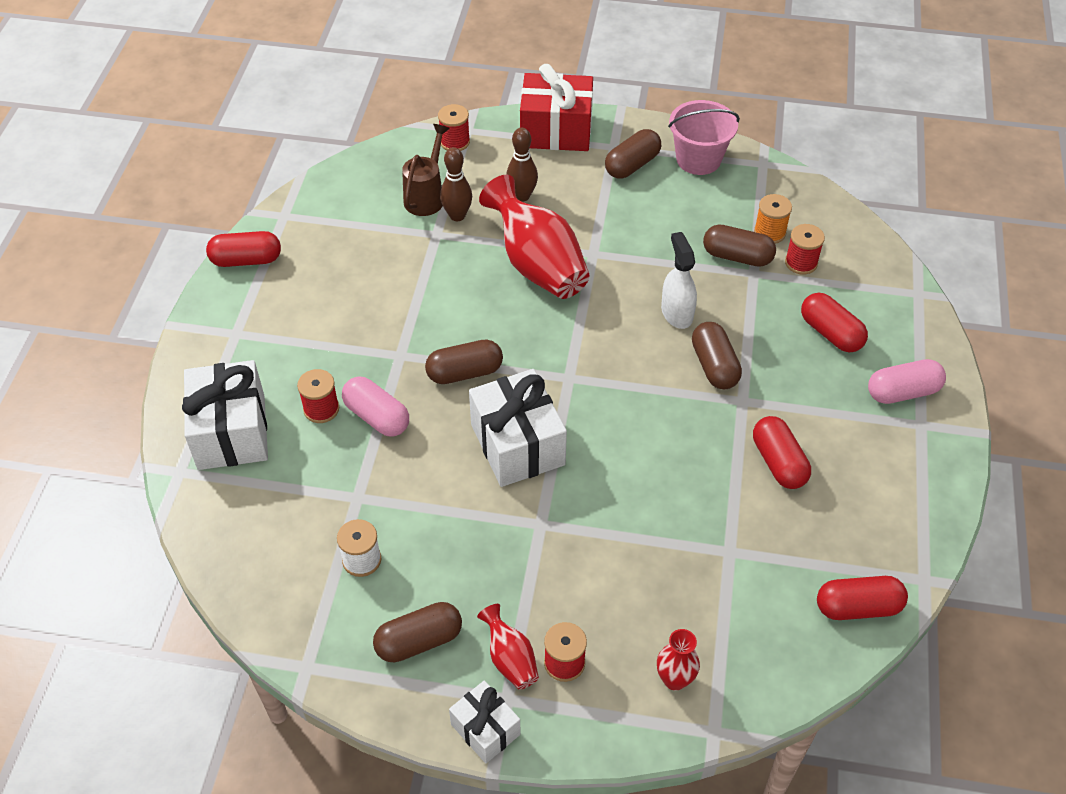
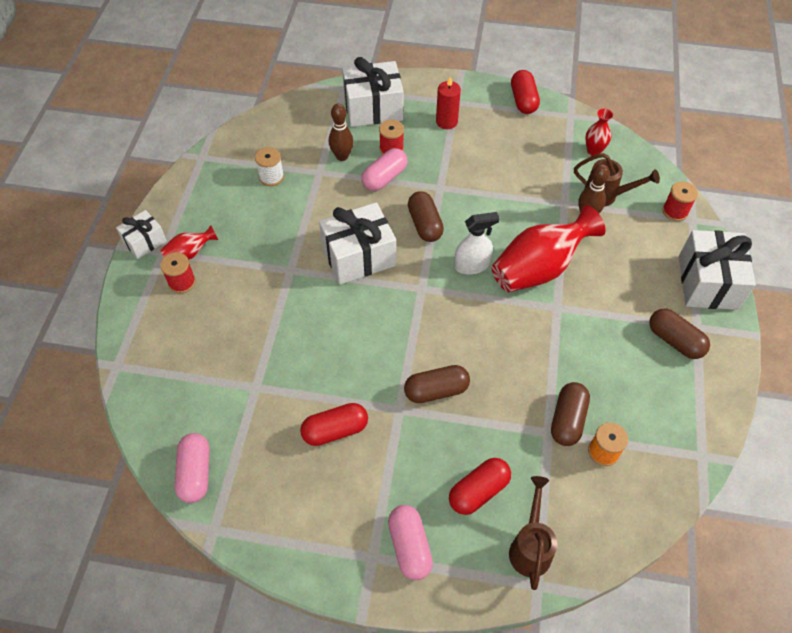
camera: 90 degrees right, 5 degrees up
brown capsule [373,602,462,662] -> none
brown bowling pin [506,128,538,202] -> brown bowling pin moved to [329,104,353,161]
red gift [520,64,593,151] -> white gift [679,230,756,310]
red vase [657,629,700,691] -> red vase moved to [585,108,613,156]
white spray bottle [661,232,697,329] -> white spray bottle moved to [454,212,500,274]
pink bucket [668,100,740,175] -> none
red spool [785,224,825,275] -> none
red capsule [817,576,908,620] -> pink capsule [175,433,210,503]
none -> red candle [436,77,461,129]
none -> brown watering can [509,476,557,590]

